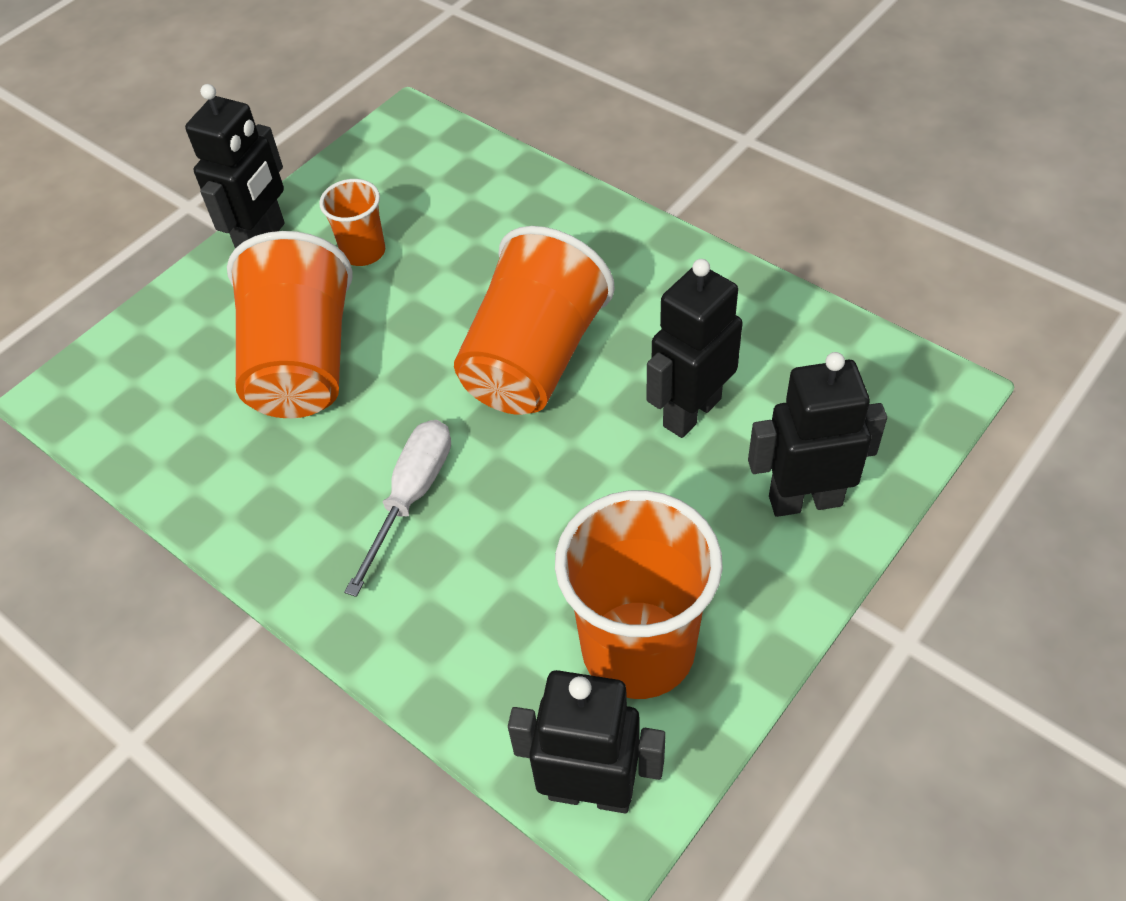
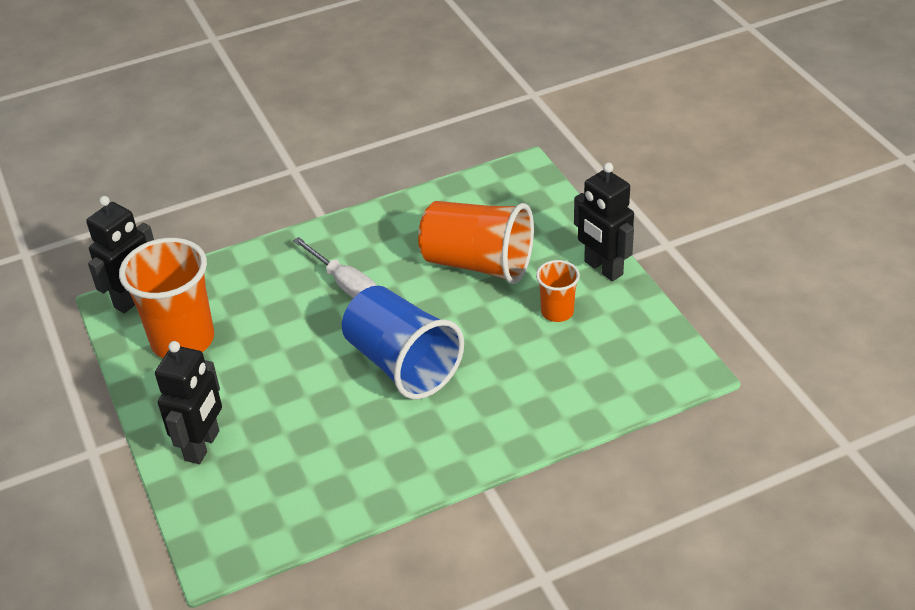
camera: 115 degrees right, 10 degrees down
orange cup [454,226,615,415] -> blue cup [342,286,464,399]
black robot [646,259,743,438] -> none

